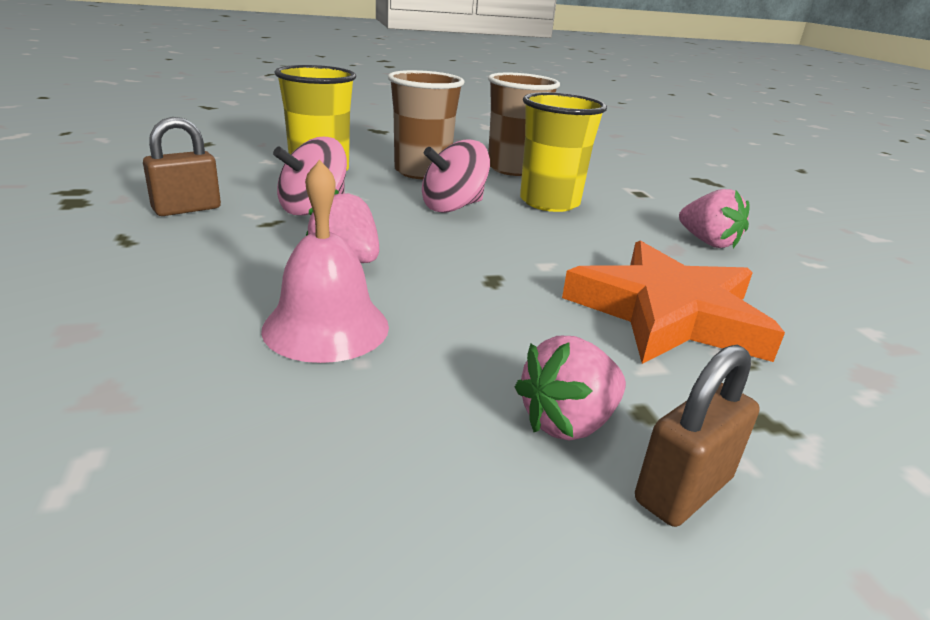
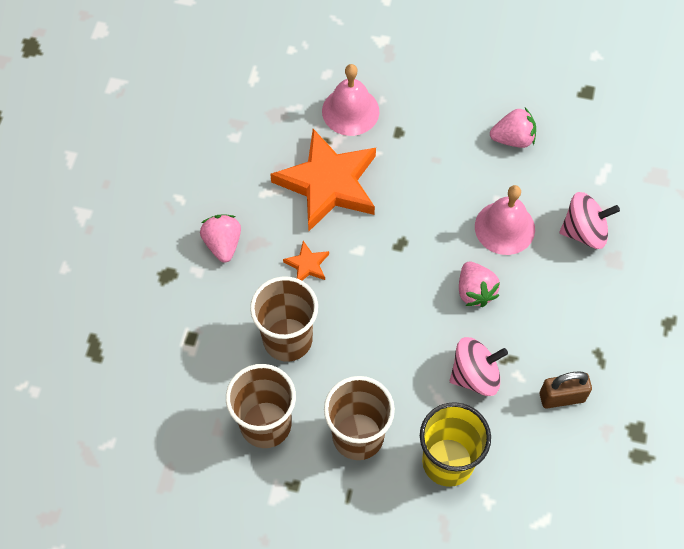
camera: 150 degrees left, 35 degrees up
pink spinning top [422,139,490,213] -> pink spinning top moved to [559,192,620,249]
pink strawberry [515,336,626,441] -> pink strawberry moved to [490,108,536,148]
yellow cup [520,92,607,212] -> brown cup [250,276,318,362]
brown padlock [635,345,760,527] -> none
none -> orange star [283,241,329,281]
none -> pink bell [322,64,379,136]

